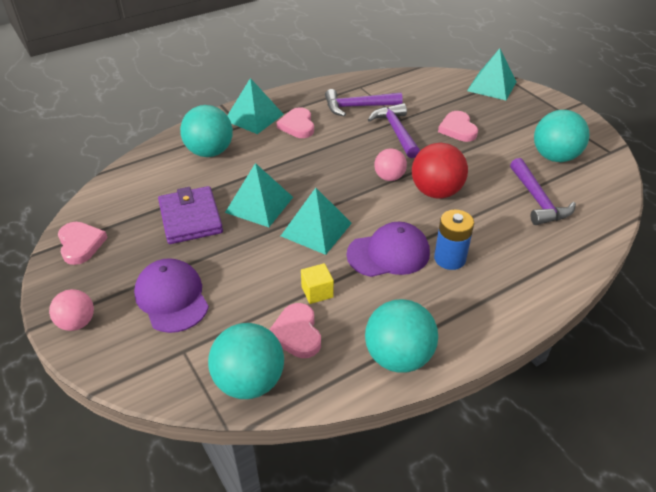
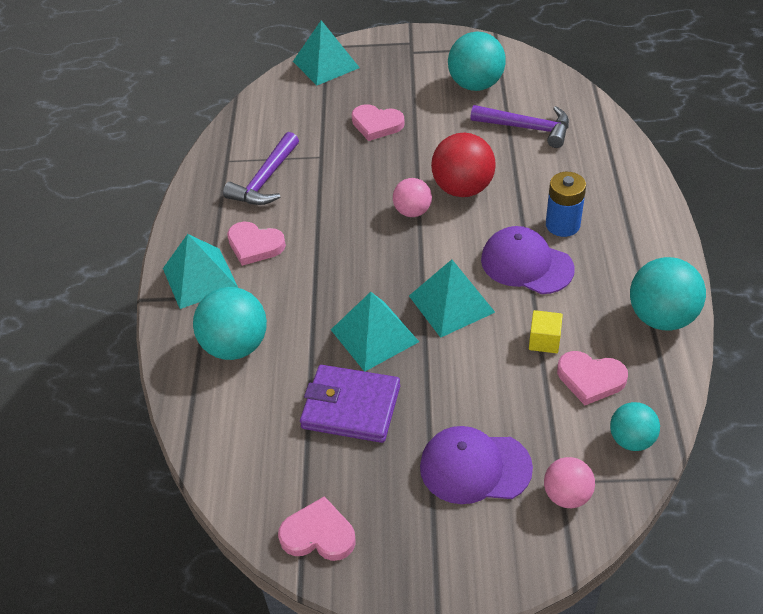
camera: 55 degrees left, 5 degrees up
pink ball [49,289,94,331] -> pink ball moved to [544,457,595,508]
turquoise ball [208,323,284,399] -> turquoise ball [610,402,660,451], size x0.61
purple cap [346,222,430,277] -> purple cap turned 75 degrees counterclockwise [481,226,575,294]
purple hammer [368,103,420,158] -> none

